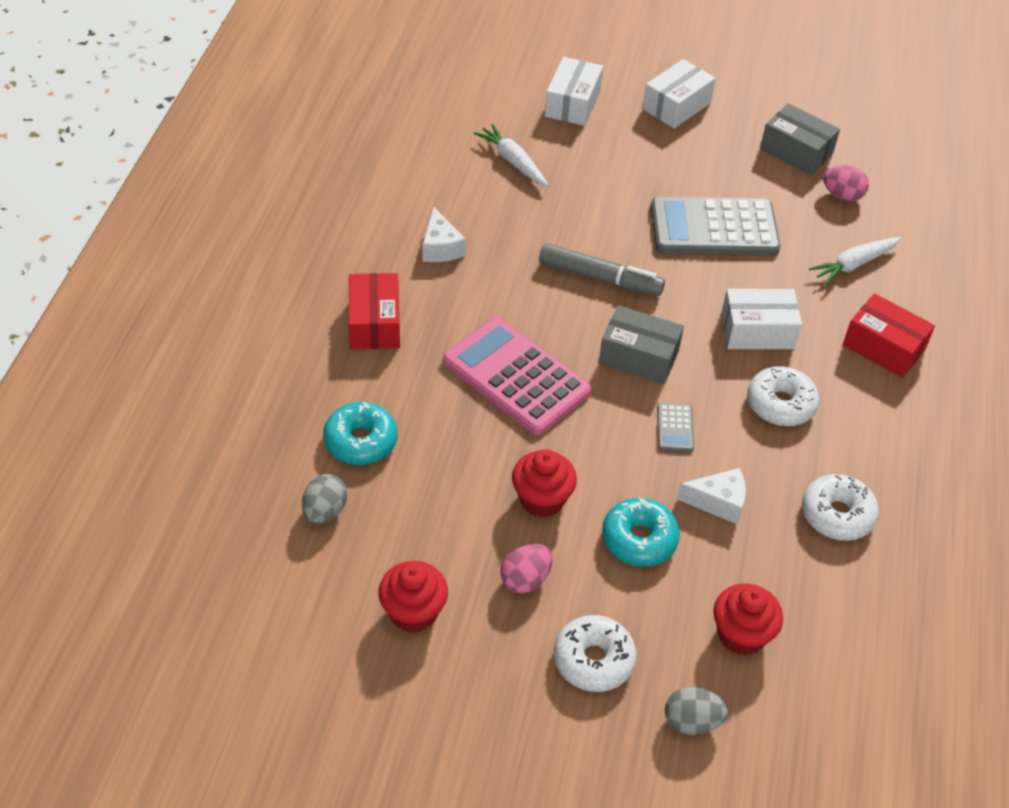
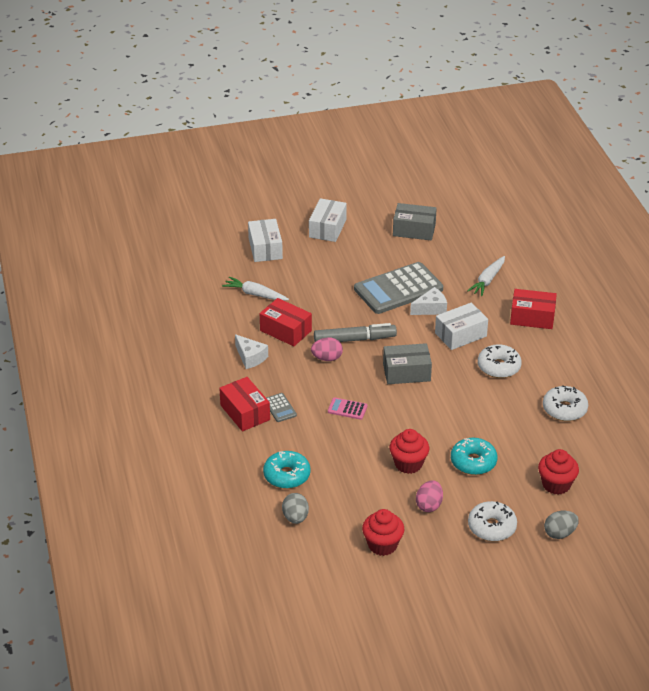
camera: 25 degrees left, 10 degrees down
pink calculator [443,317,591,435] -> pink calculator [328,397,367,420], size x0.42
grey calculator [657,403,694,452] -> grey calculator moved to [266,393,297,422]
white cheese [677,468,746,524] -> white cheese moved to [410,287,447,315]
pink egg [823,165,869,201] -> pink egg moved to [311,338,343,361]
none -> red box [260,298,312,346]

